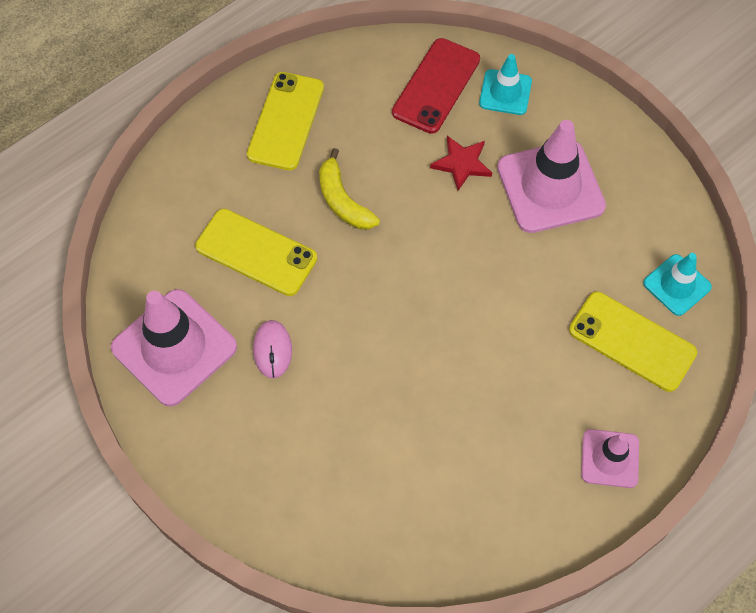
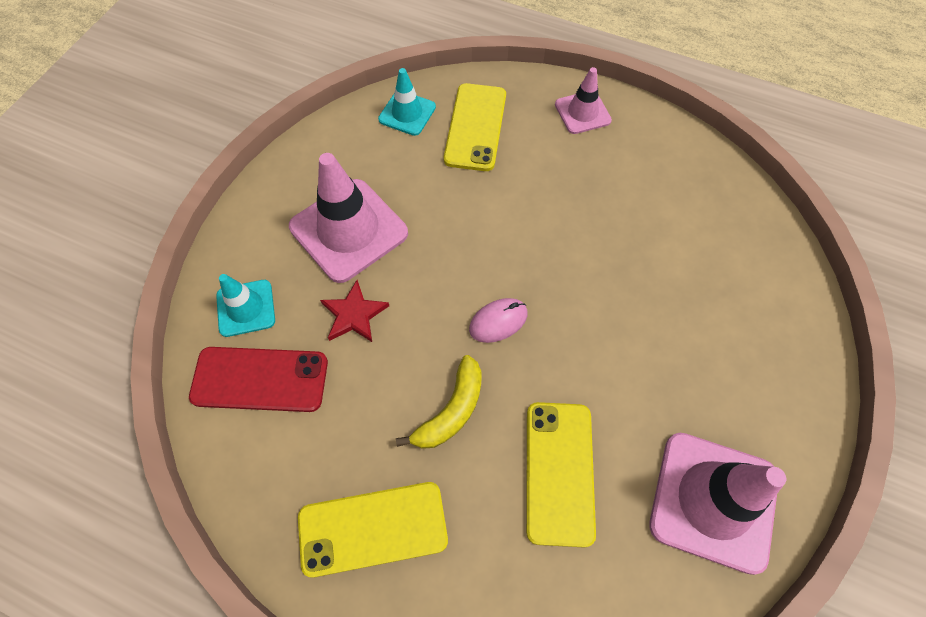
camera: 115 degrees left, 0 degrees up
pink mouse [253,320,292,378] -> pink mouse moved to [469,298,528,343]

